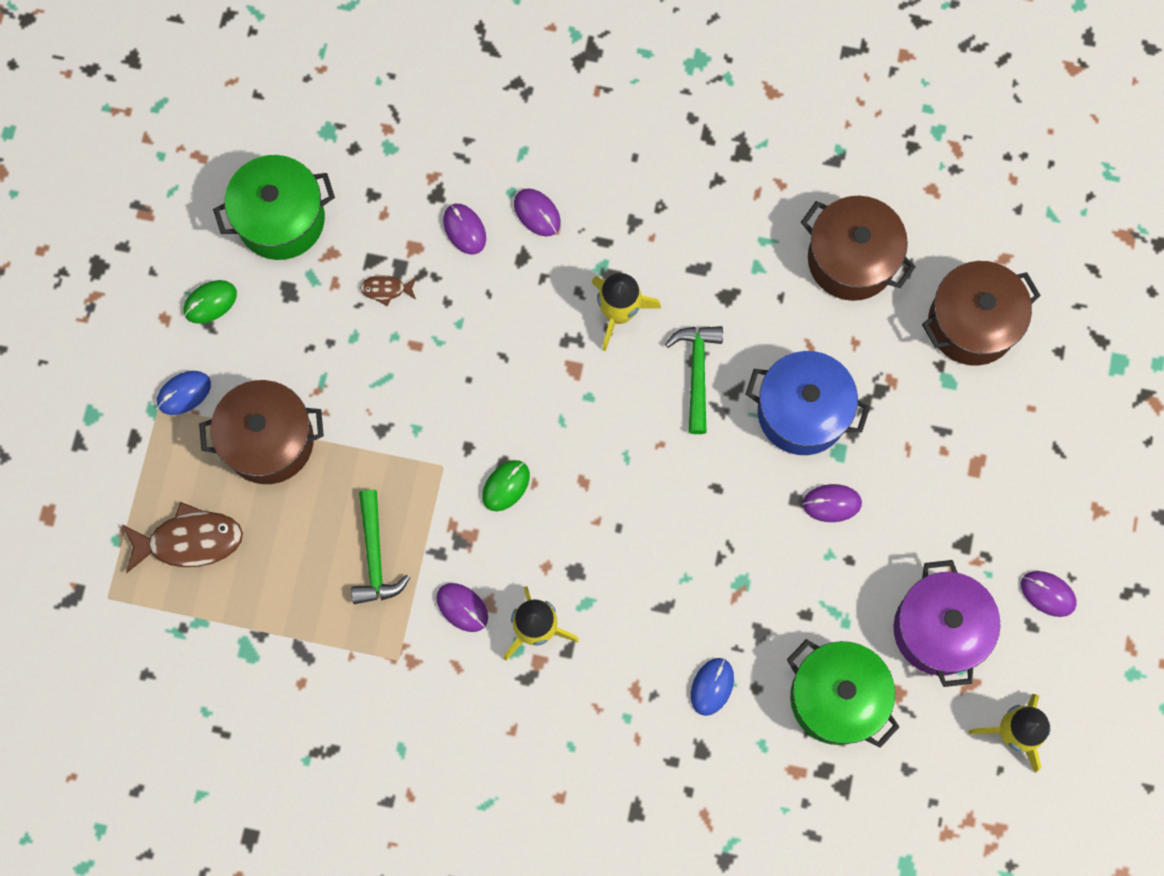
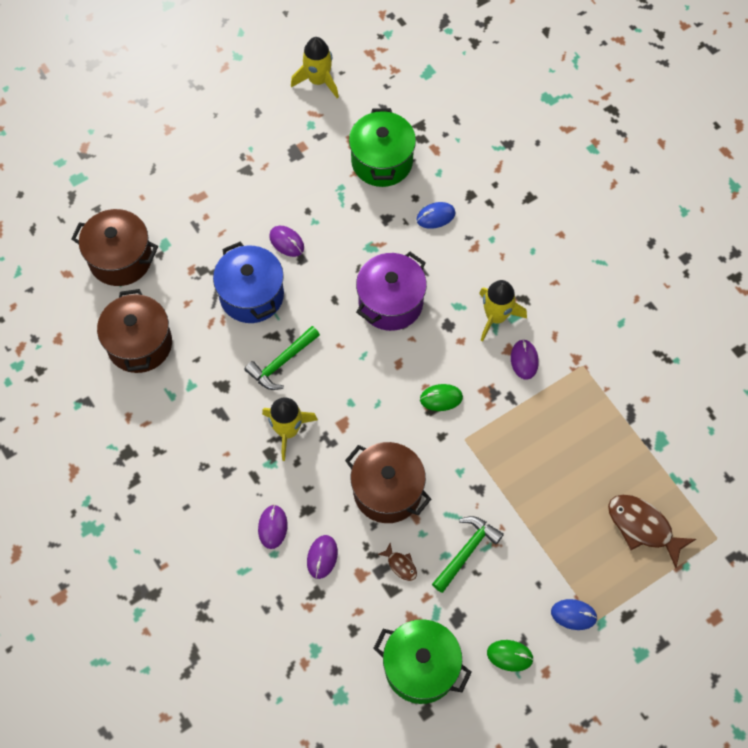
camera: 135 degrees left, 10 degrees down
brown pot [199,380,324,484] -> brown pot moved to [345,442,431,523]
green hammer [351,490,410,604] -> green hammer moved to [432,516,504,593]
purple pot [894,560,1000,687] -> purple pot moved to [356,252,427,331]
purple mouse [1021,571,1077,617] -> none

